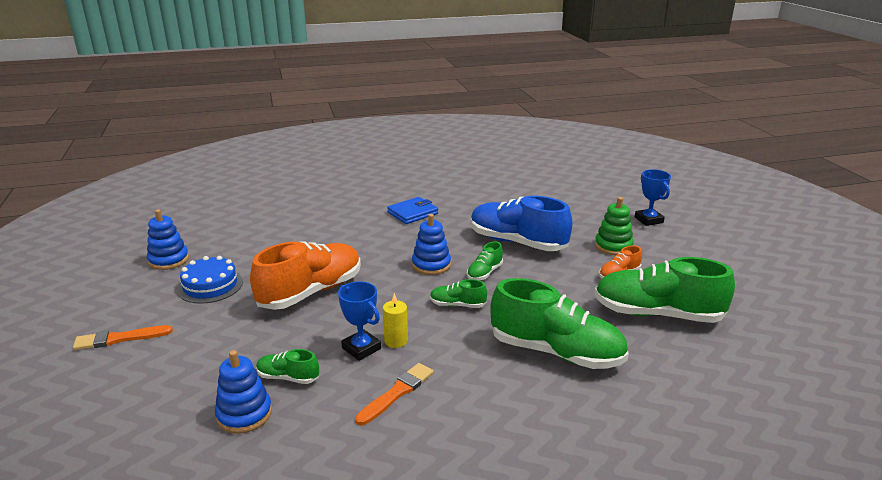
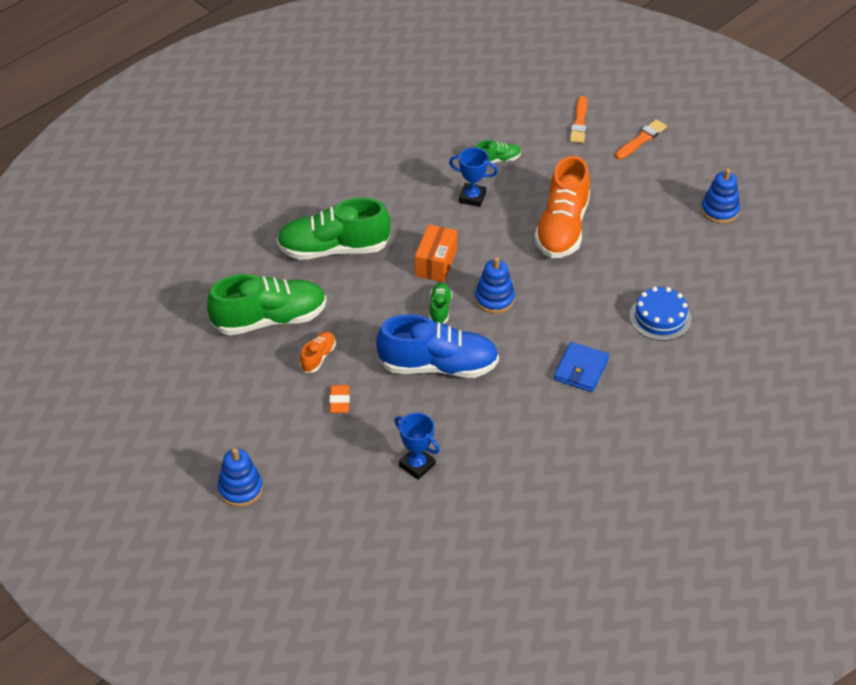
camera: 150 degrees right, 20 degrees up
blue cake [177,256,243,304] -> blue cake moved to [629,287,691,341]
blue stacking toy [215,350,272,434] -> blue stacking toy moved to [218,448,263,507]
orange brush [355,363,434,425] -> orange brush moved to [570,96,587,143]
yellow candle [383,293,408,348] -> none
green shoe [430,279,487,308] -> orange box [415,224,457,282]
green stacking toy [595,197,634,255] -> orange eraser [329,385,350,413]
blue trophy [635,169,671,226] -> blue trophy moved to [394,413,440,480]

